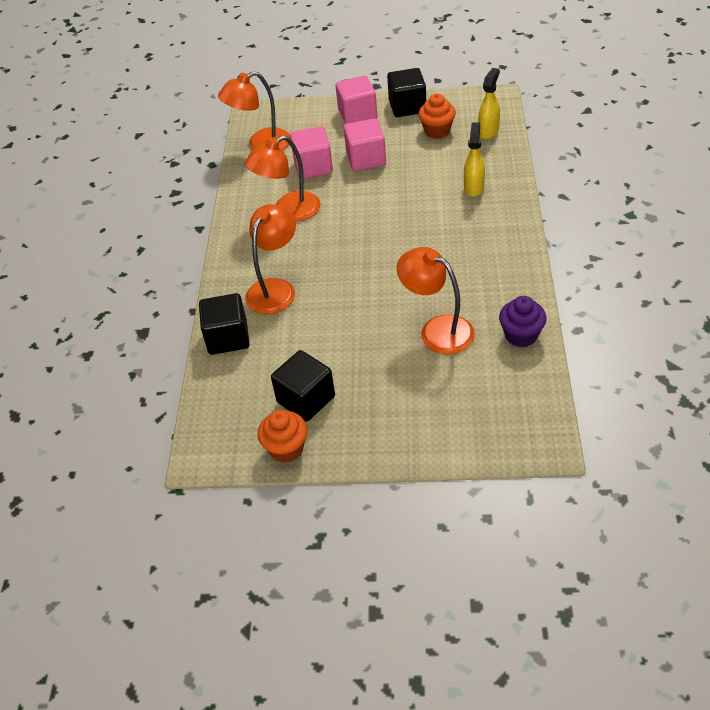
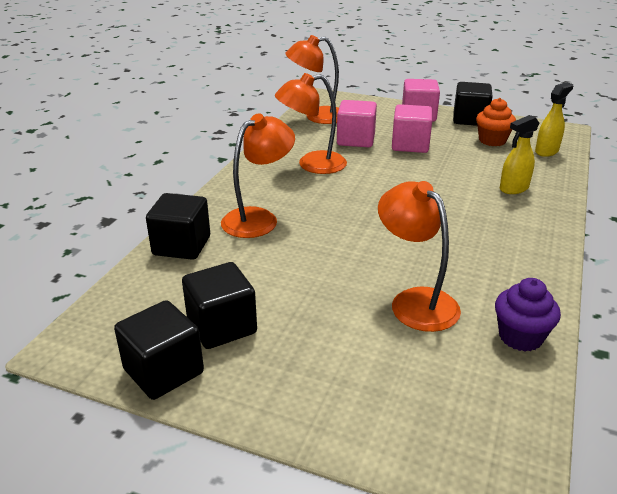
camera: 15 degrees right, 15 degrees down
orange cupcake [257,410,308,463] -> black cube [114,300,204,400]
yellow spray bottle [464,122,485,197] -> yellow spray bottle turned 150 degrees counterclockwise [500,115,539,194]

